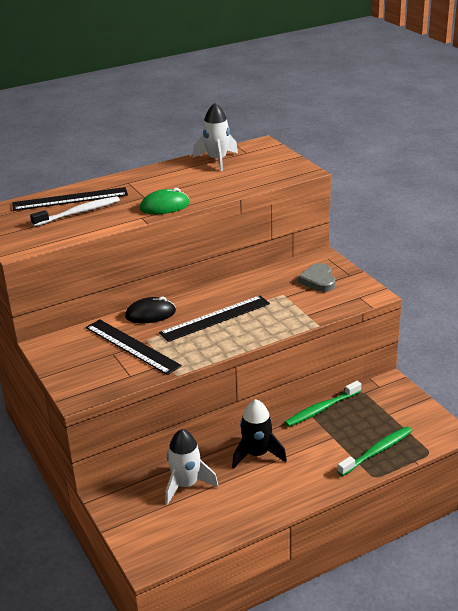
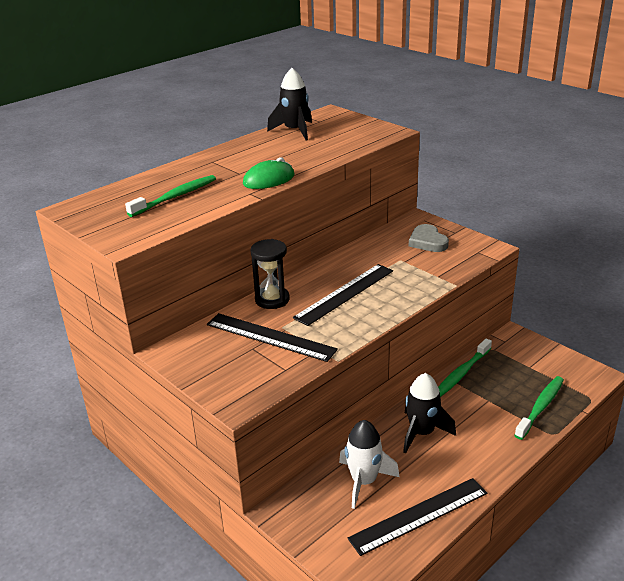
camera: 15 degrees left, 0 degrees up
black ruler [12,187,128,211] -> black ruler moved to [348,478,487,556]
white toothbrush [30,196,120,227] -> green toothbrush [125,175,216,217]
black mouse [125,297,176,323] -> black hourglass [250,239,290,309]
white rocket [193,103,238,171] -> black rocket [267,68,312,140]

